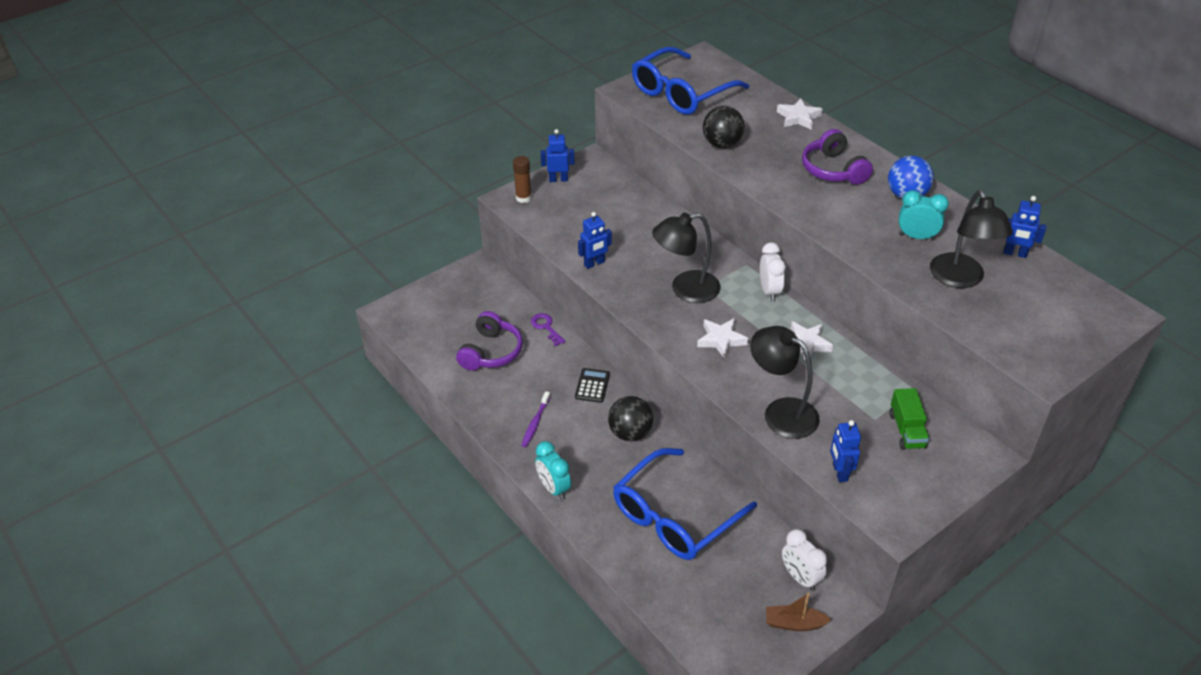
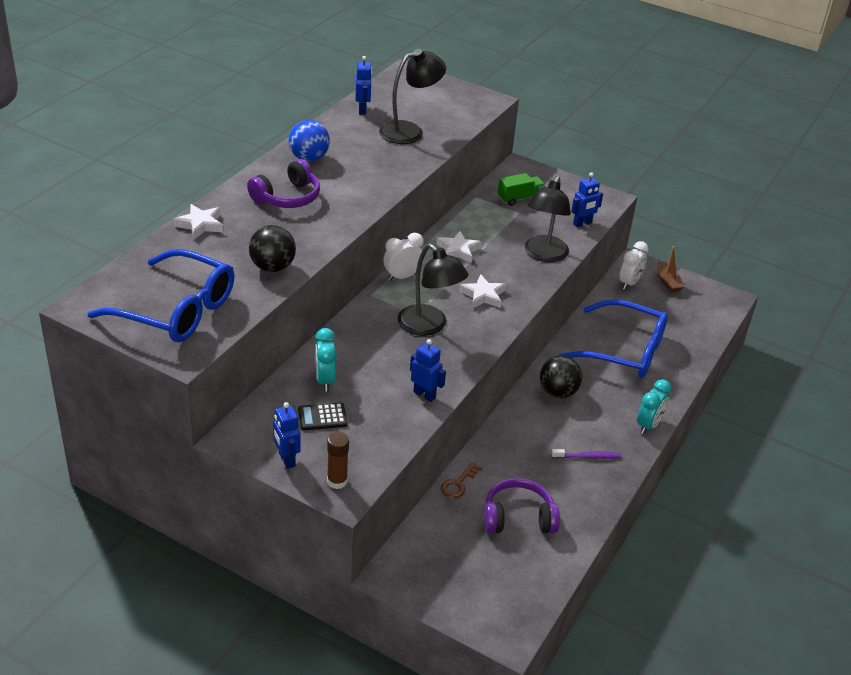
camera: 115 degrees left, 5 degrees down
purple key [531,313,566,346] -> brown key [440,462,483,499]
black calculator [575,368,610,403] -> black calculator moved to [298,402,347,430]
turquoise clock [899,190,949,240] -> turquoise clock moved to [315,328,337,392]

